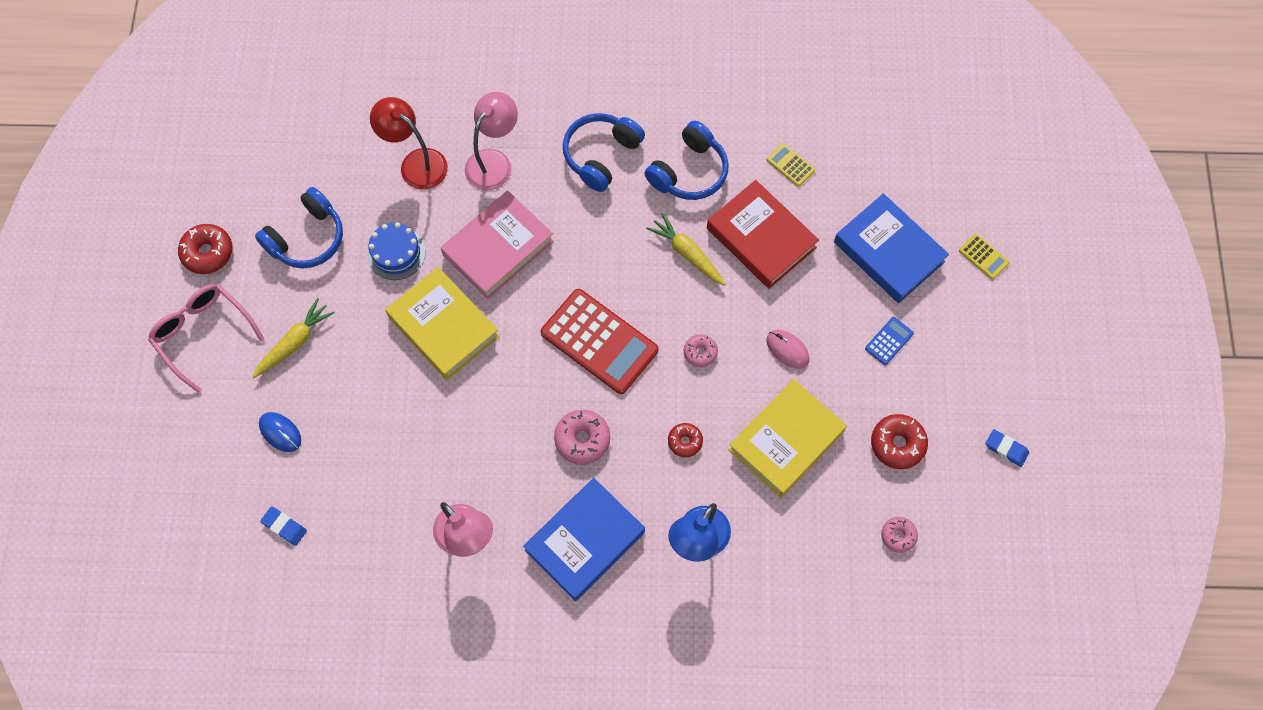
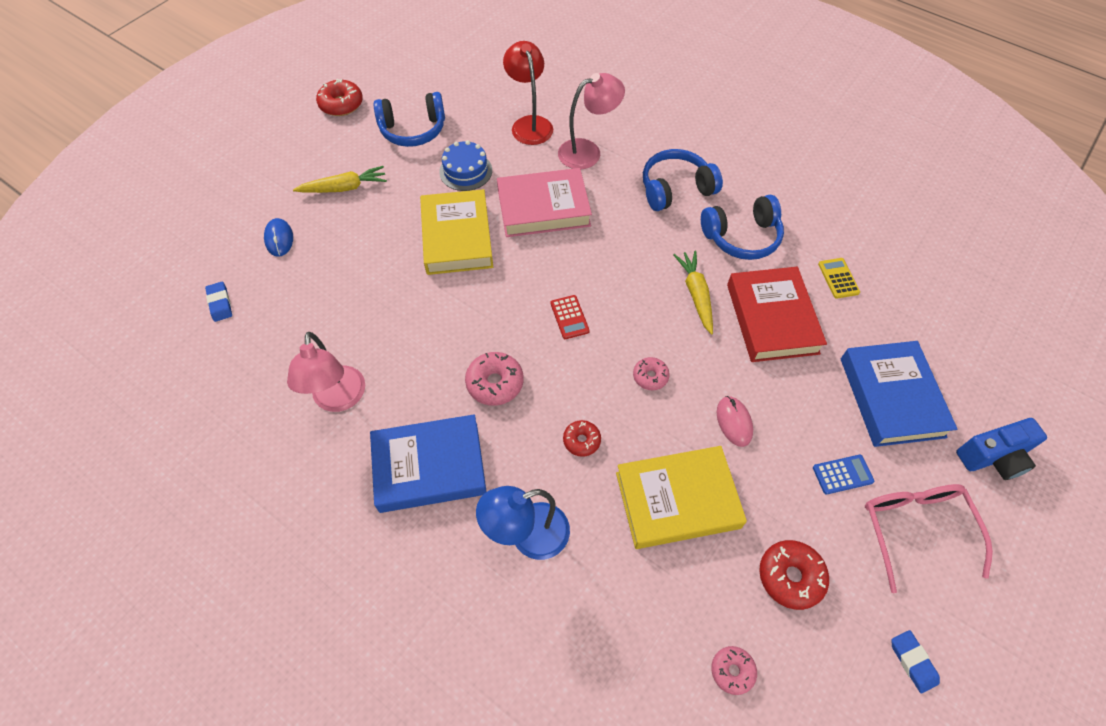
camera: 35 degrees right, 10 degrees down
pink glasses [148,284,264,393] -> pink glasses moved to [865,484,993,593]
red calculator [541,289,658,394] -> red calculator [550,295,590,339], size x0.44
yellow calculator [959,234,1010,280] -> blue camera [956,418,1047,480]

